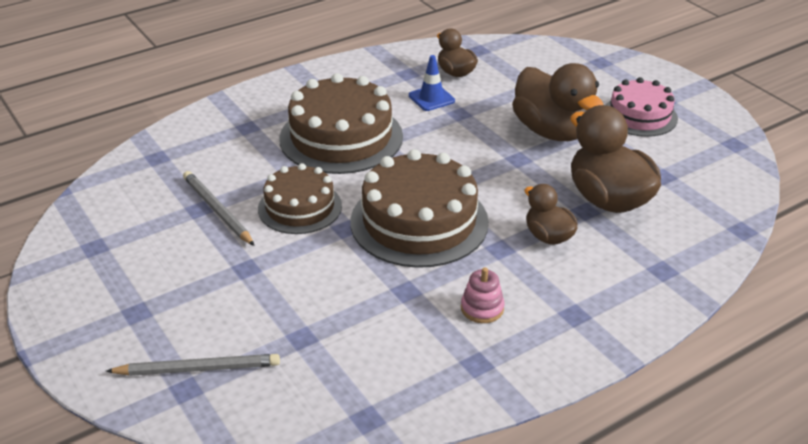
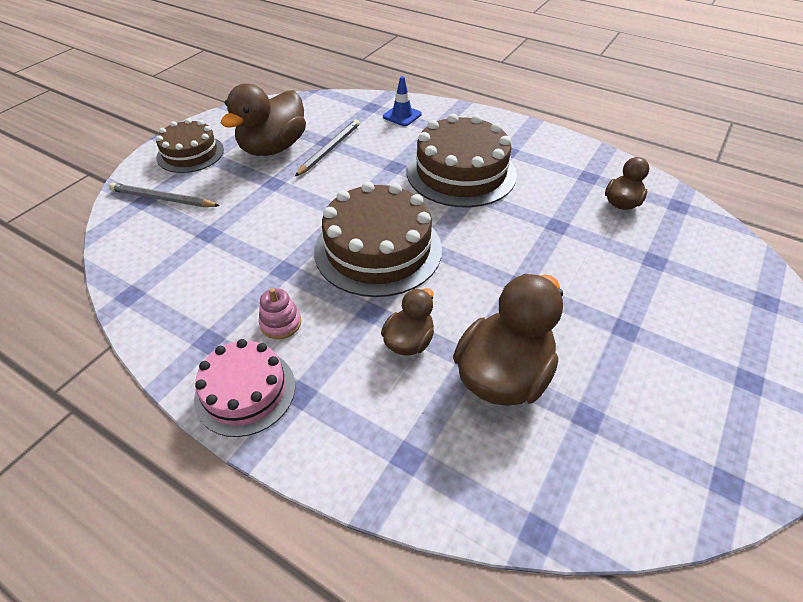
camera: 65 degrees right, 10 degrees up
grey pencil [106,354,280,376] -> grey pencil turned 135 degrees clockwise [109,183,220,207]
brown cake [258,163,342,234] -> brown cake moved to [156,118,224,173]
blue traffic cone [409,55,455,111] -> blue traffic cone moved to [383,76,422,126]
brown duck [512,63,603,141] -> brown duck moved to [221,83,306,156]
pink cake [606,77,678,137] -> pink cake moved to [194,339,295,437]

